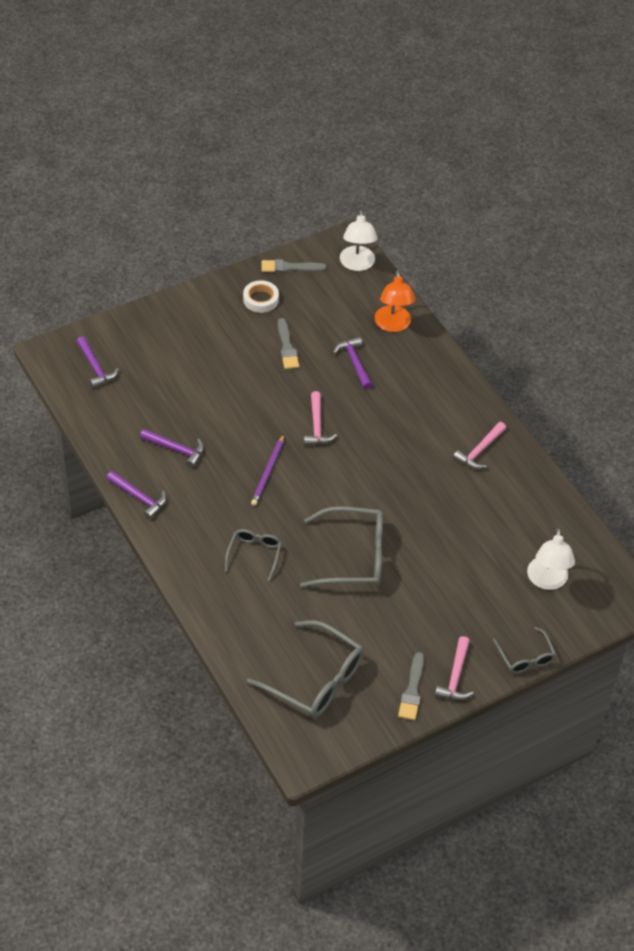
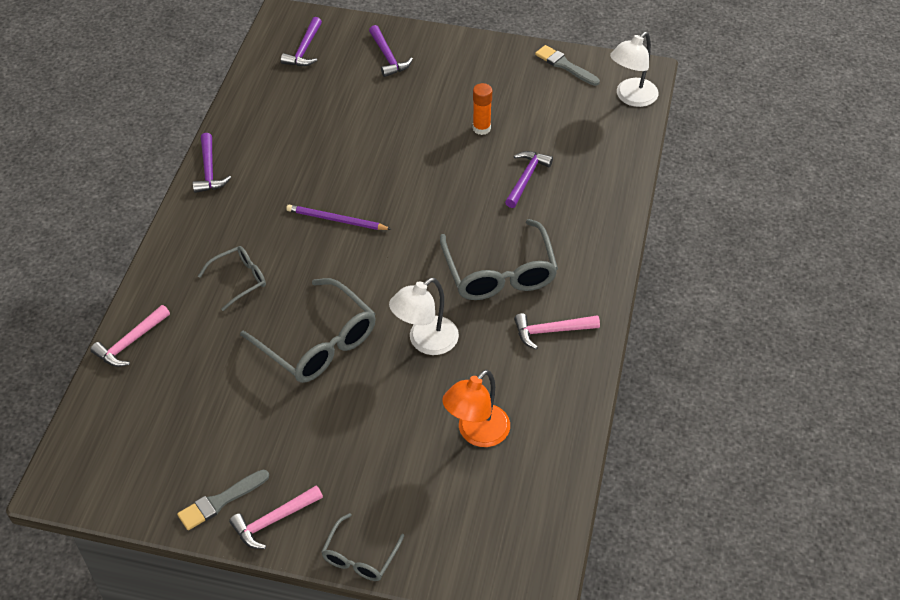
camera: 45 degrees right, 0 degrees up
purple hammer [140,429,204,468] -> purple hammer moved to [369,25,413,77]
white tape [243,280,279,313] -> none
grey glasses [247,620,364,718] -> grey glasses moved to [440,219,558,300]
purple pencil [251,434,284,506] -> purple pencil turned 45 degrees clockwise [286,205,391,230]
grey brush [278,318,299,369] -> orange glue stick [473,83,492,135]
pink hammer [304,391,337,445] -> pink hammer moved to [91,305,170,367]
orange lamp [375,270,415,332] -> orange lamp moved to [442,370,510,447]
white lamp [527,527,575,590] -> white lamp moved to [389,278,459,355]

